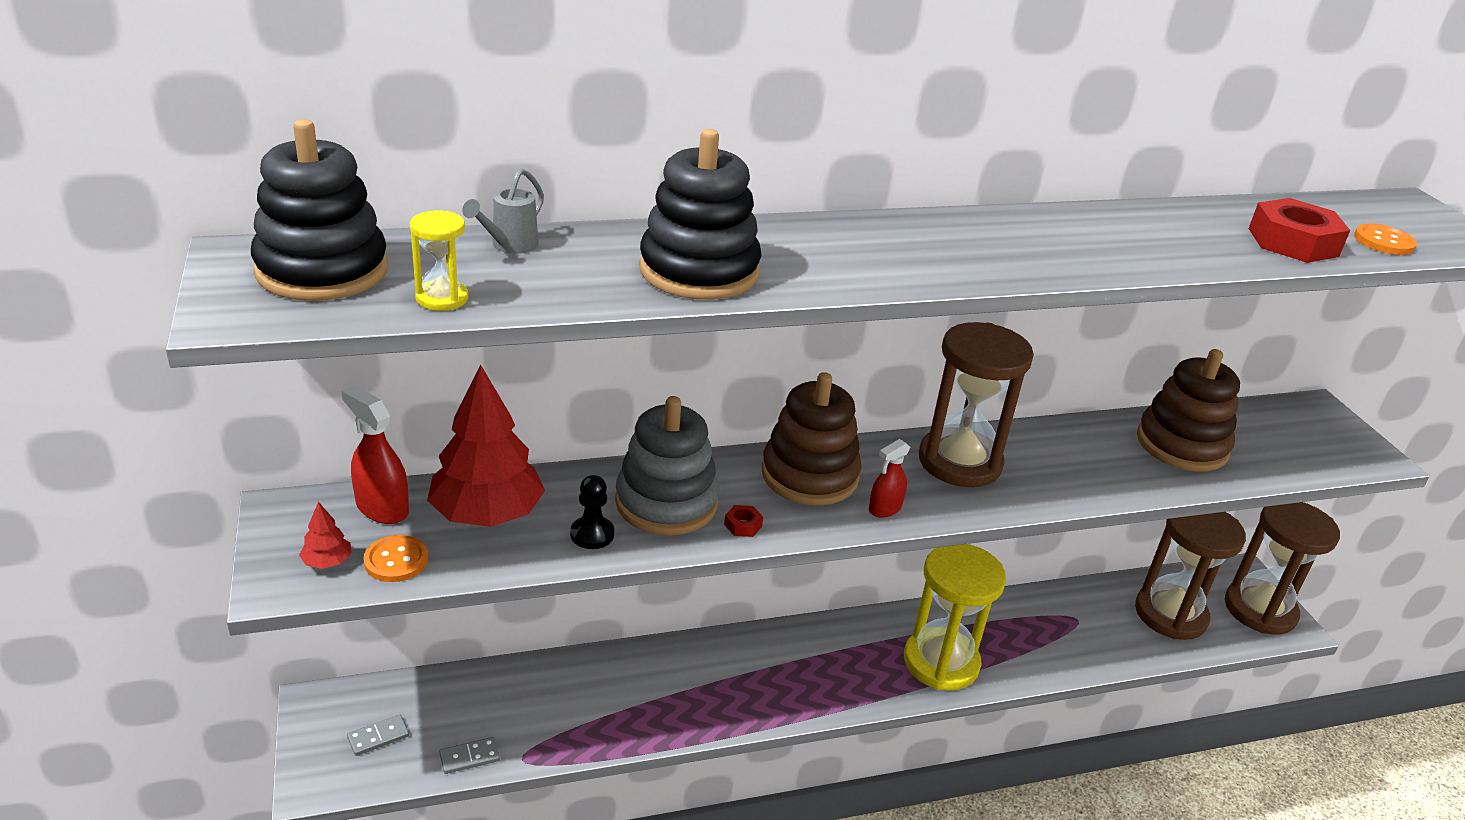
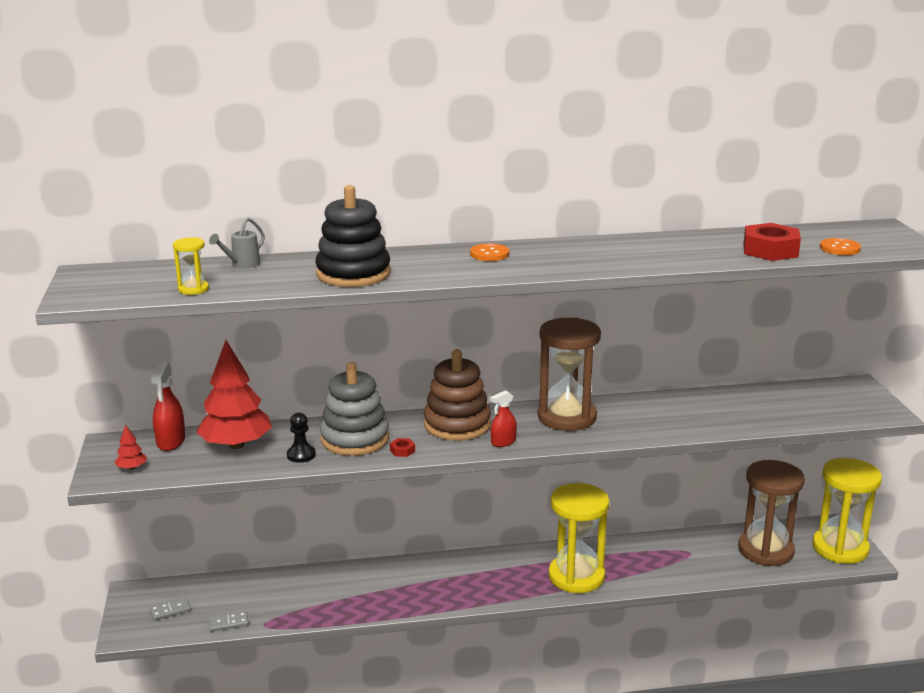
camera: 10 degrees right, 10 degrees down
black stacking toy [251,119,388,301] -> none
red spray bottle [341,386,409,524] -> red spray bottle turned 135 degrees counterclockwise [150,362,185,451]
orange button [363,535,428,582] -> orange button moved to [470,243,509,261]
brown stacking toy [1137,349,1240,472] -> none
brown hourglass [1225,502,1340,634] -> yellow hourglass [813,458,882,564]

